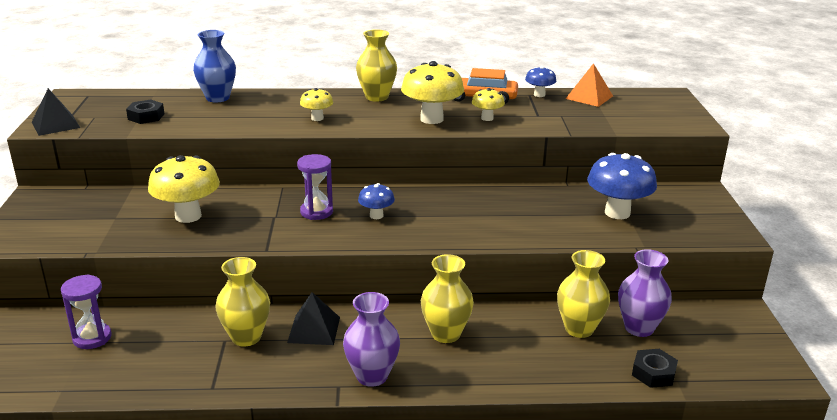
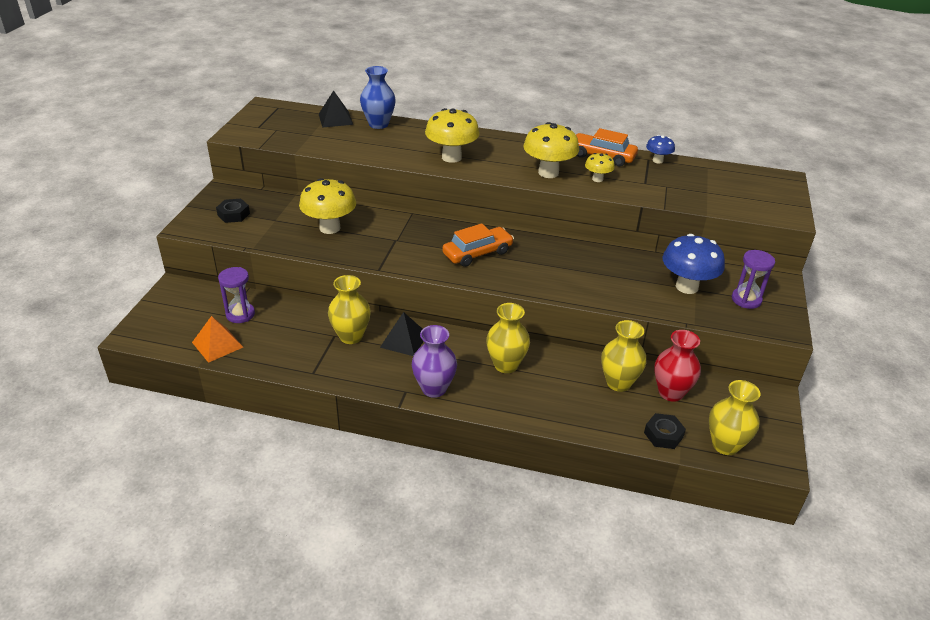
camera: 15 degrees right, 10 degrees up
black pyramid [32,88,80,136] -> black pyramid moved to [319,90,353,128]
black nut [126,100,165,124] -> black nut moved to [216,199,250,223]
purple hourglass [297,154,333,220] -> purple hourglass moved to [732,250,775,309]
yellow mushroom [300,88,333,121] -> yellow mushroom [425,108,480,163], size x1.88
yellow vase [356,29,397,102] -> yellow vase moved to [709,380,761,455]
blue mushroom [358,183,395,219] -> orange car [442,223,514,267]
orange pyramid [566,63,613,107] -> orange pyramid moved to [192,316,243,363]
purple vase [618,249,672,337] -> red vase [654,330,701,402]

